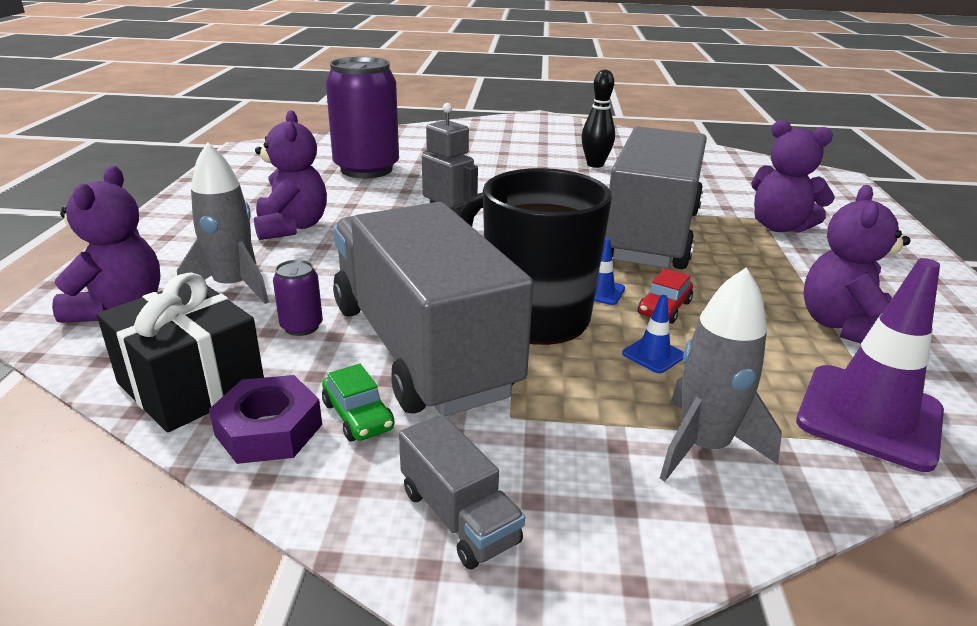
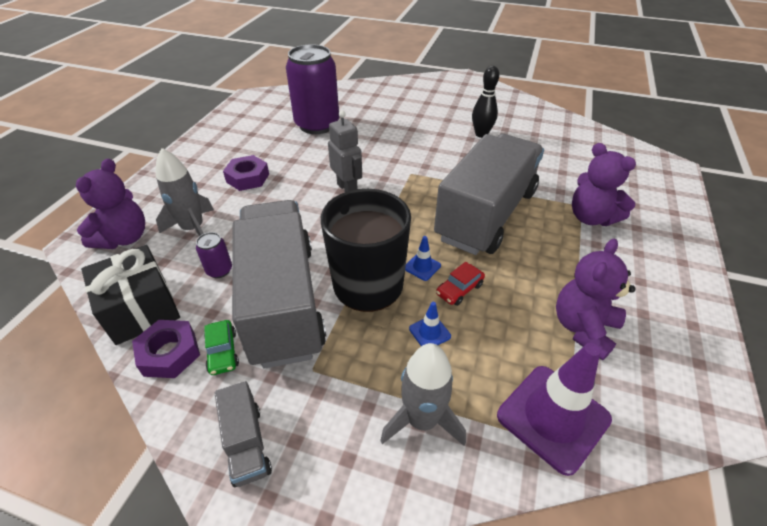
camera: 15 degrees right, 15 degrees up
purple teddy bear [254,110,327,240] -> purple nut [223,155,269,191]

